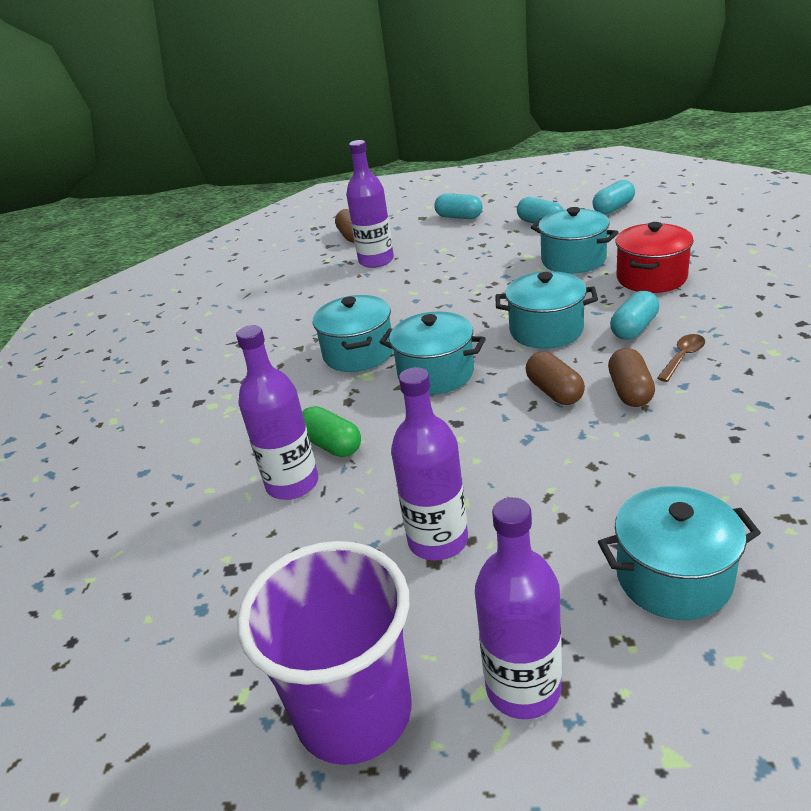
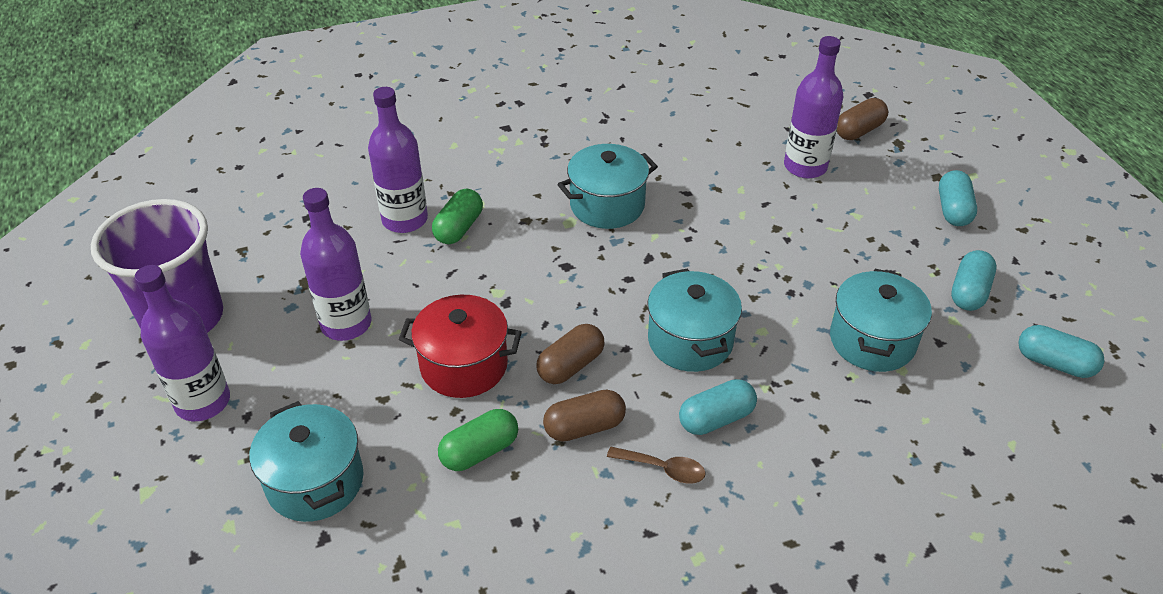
camera: 65 degrees right, 10 degrees up
turquoise pot [379,312,486,395] -> none
turquoise capsule [610,291,659,340] -> turquoise capsule turned 45 degrees counterclockwise [679,379,757,435]
red pot [615,222,694,293] -> red pot moved to [398,295,522,398]
none -> green capsule [438,409,518,471]

